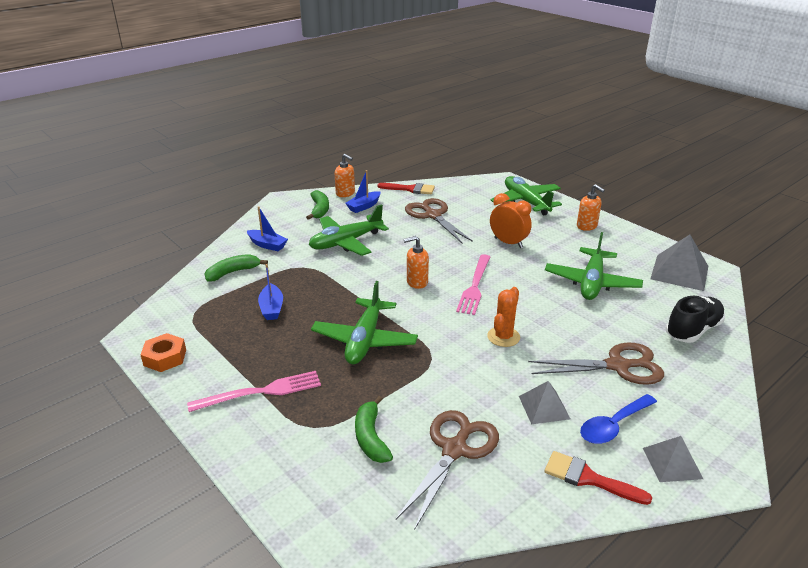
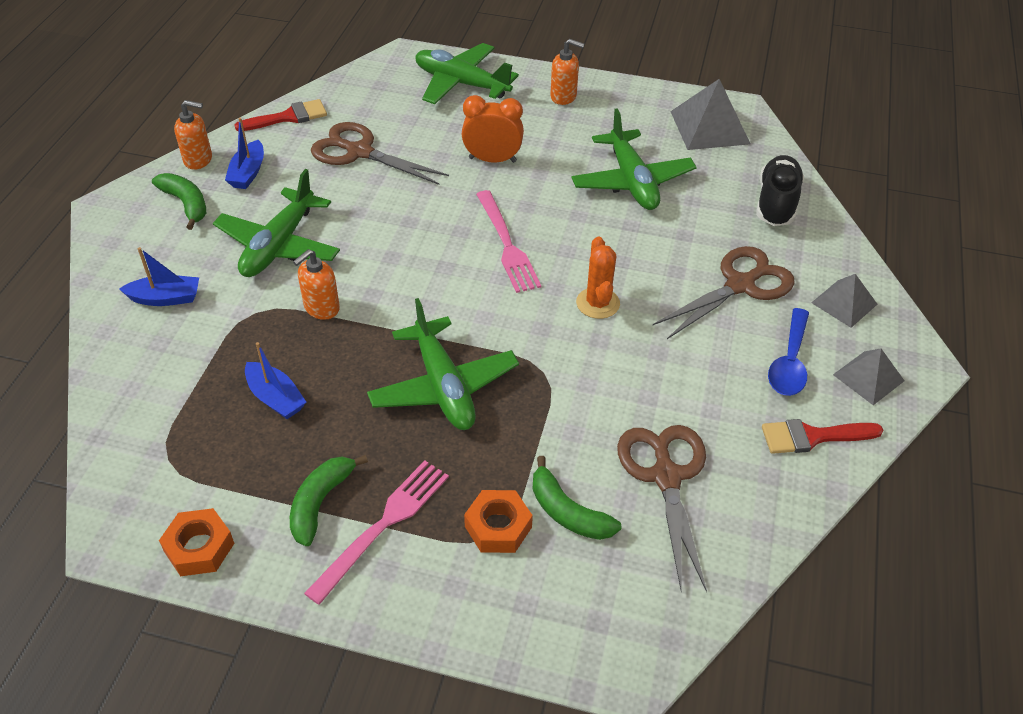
camera: 35 degrees left, 15 degrees up
green banana [205,254,268,282] -> green banana moved to [290,455,368,546]
orange soap dispenser [403,236,429,289] -> orange soap dispenser moved to [293,249,340,320]
grey pyramid [519,381,570,424] -> grey pyramid moved to [812,274,878,328]
none -> orange nut [464,490,533,553]

